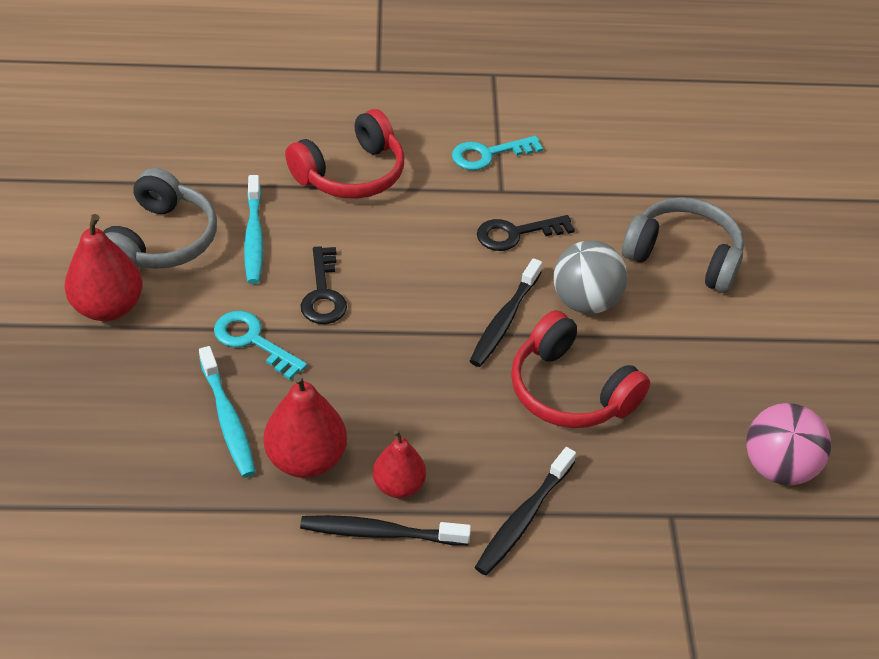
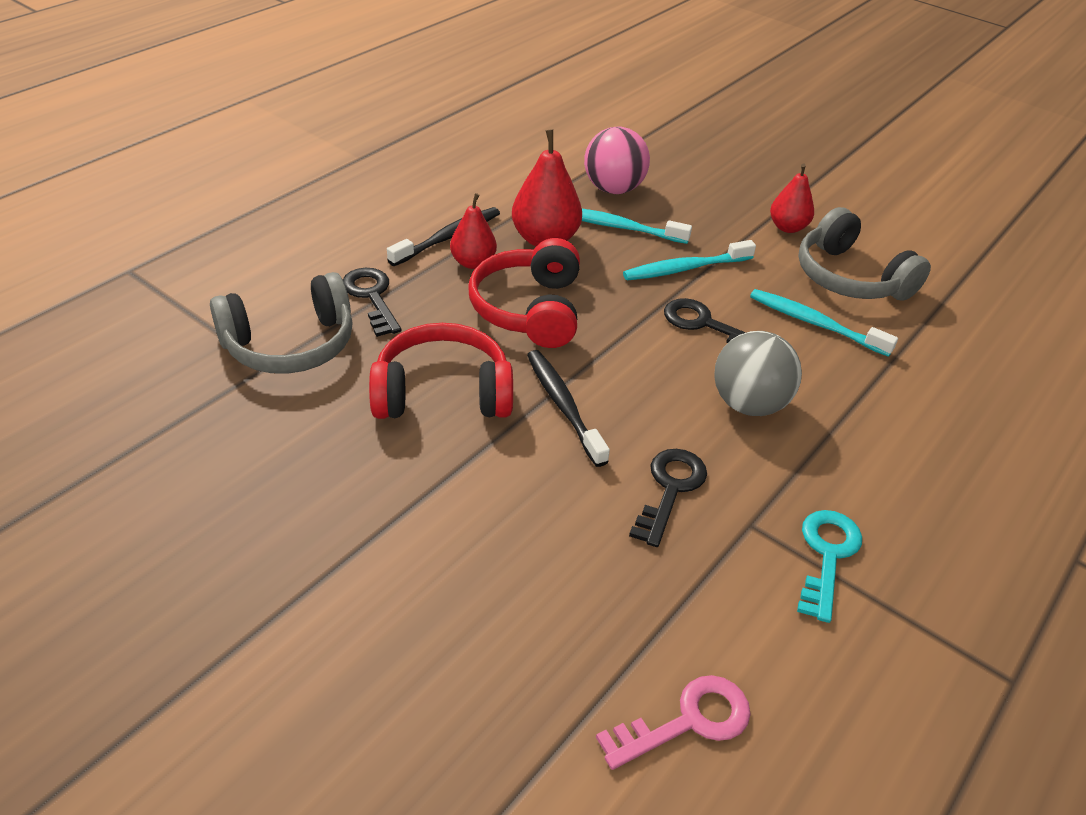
camera: 130 degrees right, 5 degrees down
red pear [64,214,143,321] -> red pear [770,164,814,233], size x0.64
turquoise key [214,311,307,380] -> turquoise toothbrush [623,240,756,280]
red headphones [285,109,404,199] -> red headphones moved to [468,238,580,348]
black toothbrush [475,447,576,576] -> black key [343,268,401,337]
grey ball [553,240,628,314] -> grey ball moved to [714,331,802,416]
grey headphones [622,197,744,293] -> grey headphones moved to [210,272,353,374]
pink ball [746,403,831,485] -> pink ball moved to [584,127,650,194]
none -> pink key [596,675,751,770]

